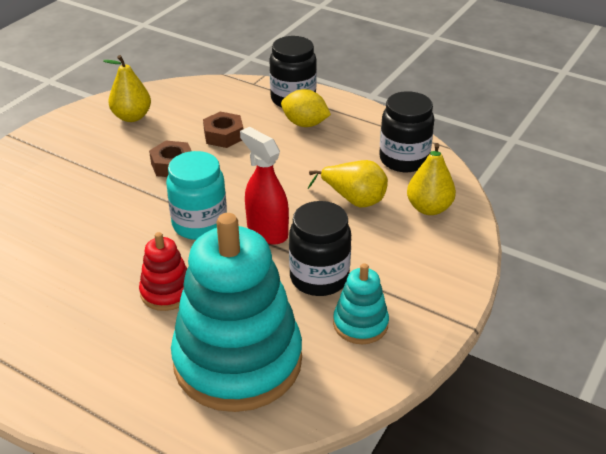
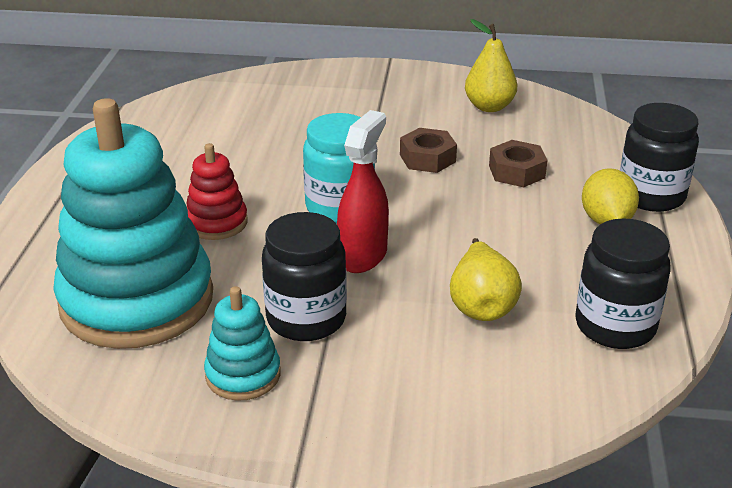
camera: 65 degrees right, 5 degrees down
yellow pear [407,143,456,215] -> none

